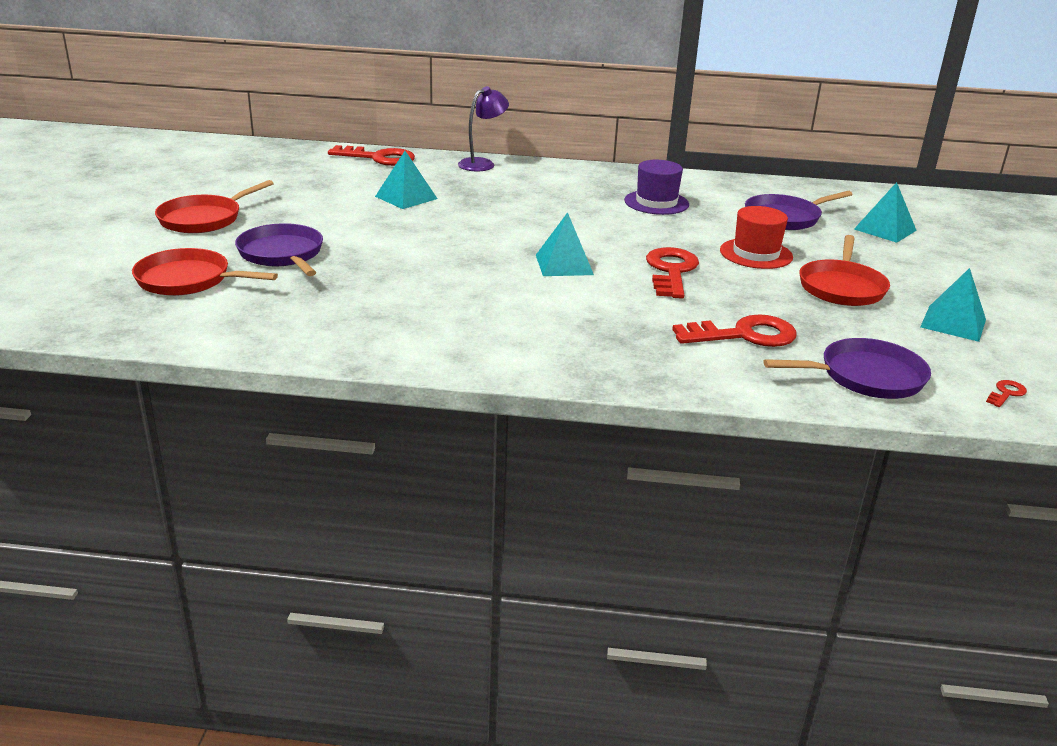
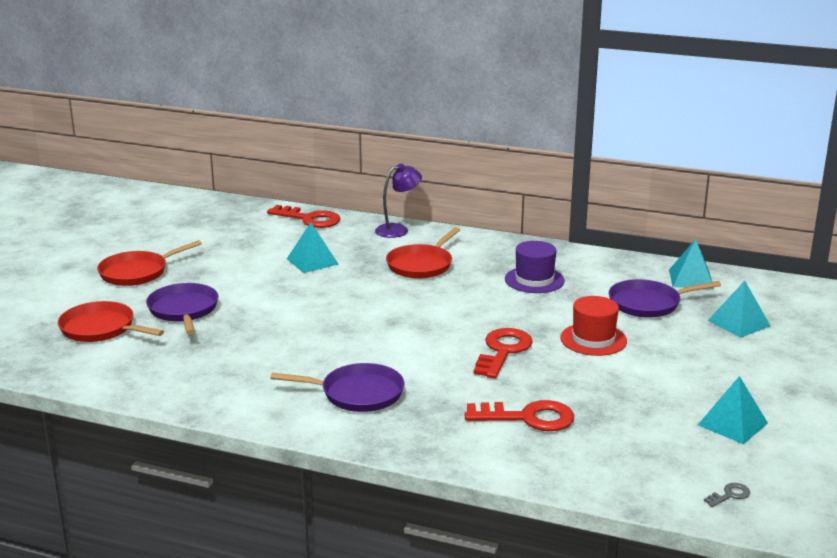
camera: 15 degrees right, 5 degrees down
turquoise pyramid [536,212,594,276] -> turquoise pyramid moved to [669,239,714,289]
purple pan [764,338,931,399] -> purple pan moved to [270,363,404,412]
red pan [800,235,890,306] -> red pan moved to [386,227,460,279]
red key [986,380,1027,407] -> grey key [704,483,750,507]

